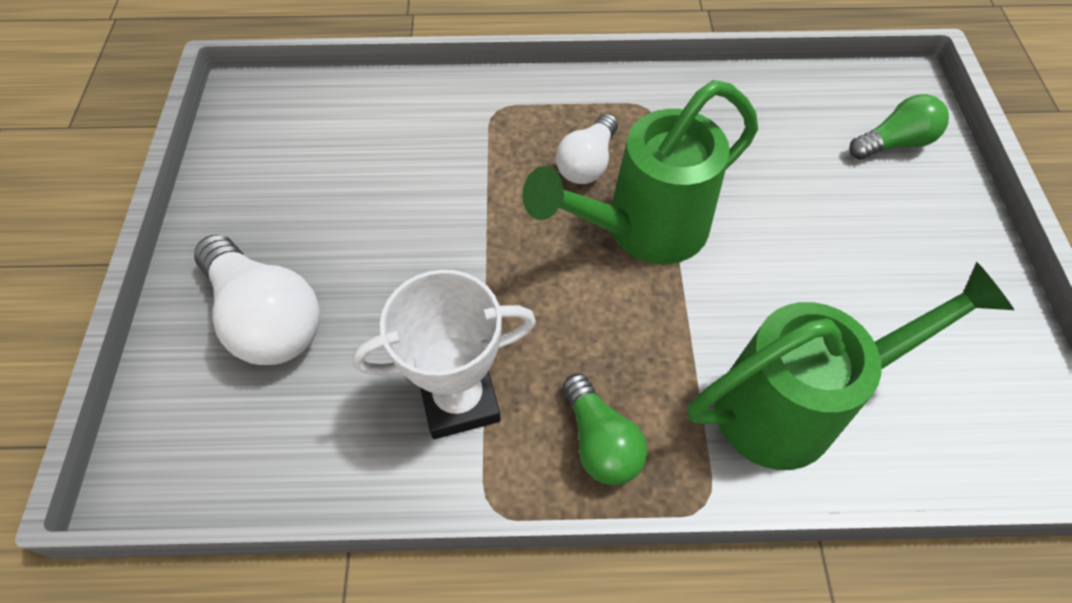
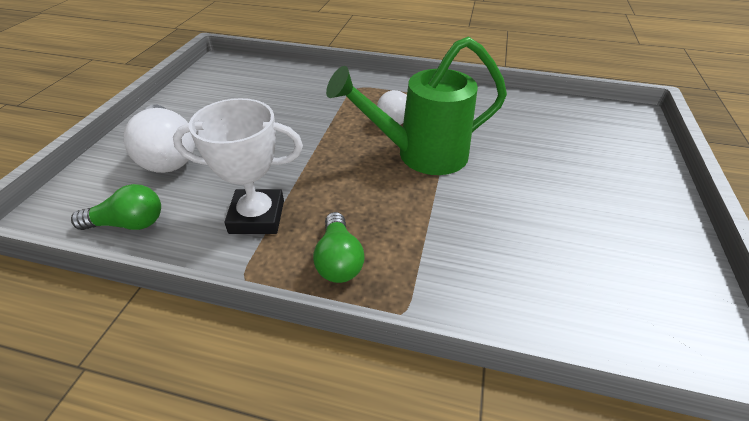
camera: 15 degrees right, 15 degrees down
green watering can [688,262,1014,470] -> none
green light bulb [849,94,949,160] -> green light bulb moved to [71,184,161,230]

